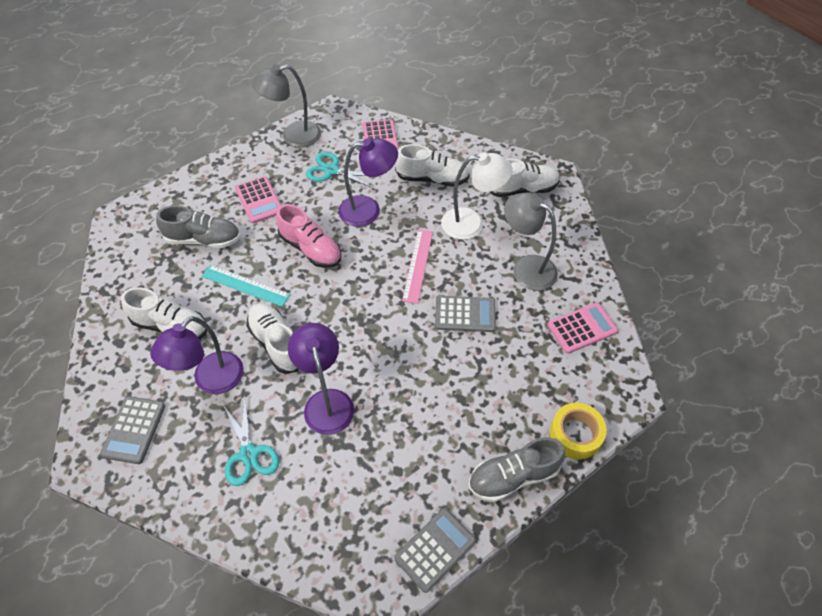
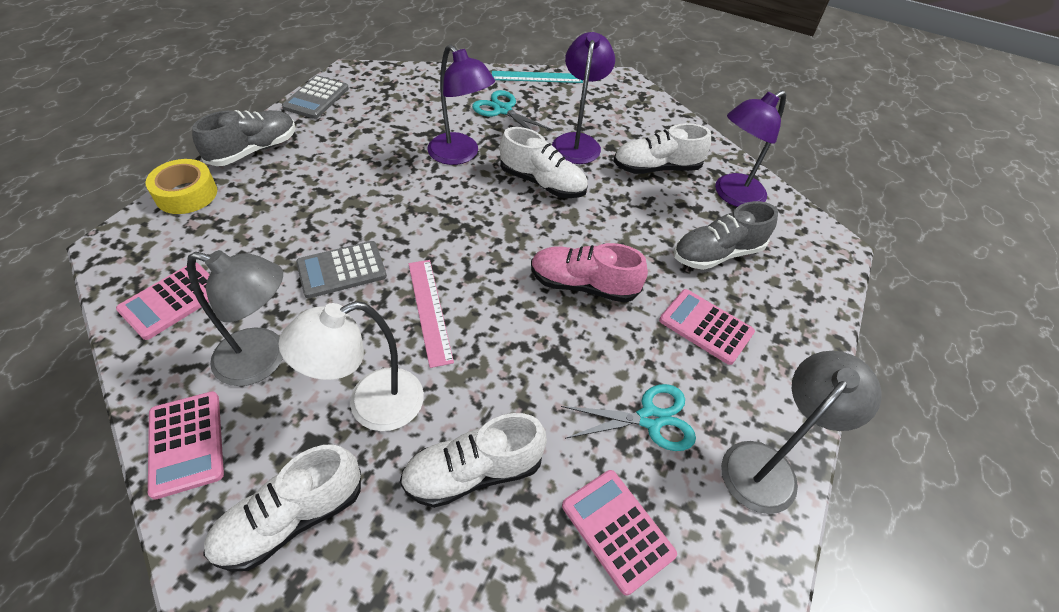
camera: 150 degrees right, 5 degrees down
grey calculator [100,396,165,464] -> none
turquoise ruler [202,265,290,307] -> turquoise ruler moved to [492,71,583,83]
purple lamp [338,138,398,227] -> purple lamp moved to [715,90,786,207]
none -> pink calculator [148,391,224,499]

